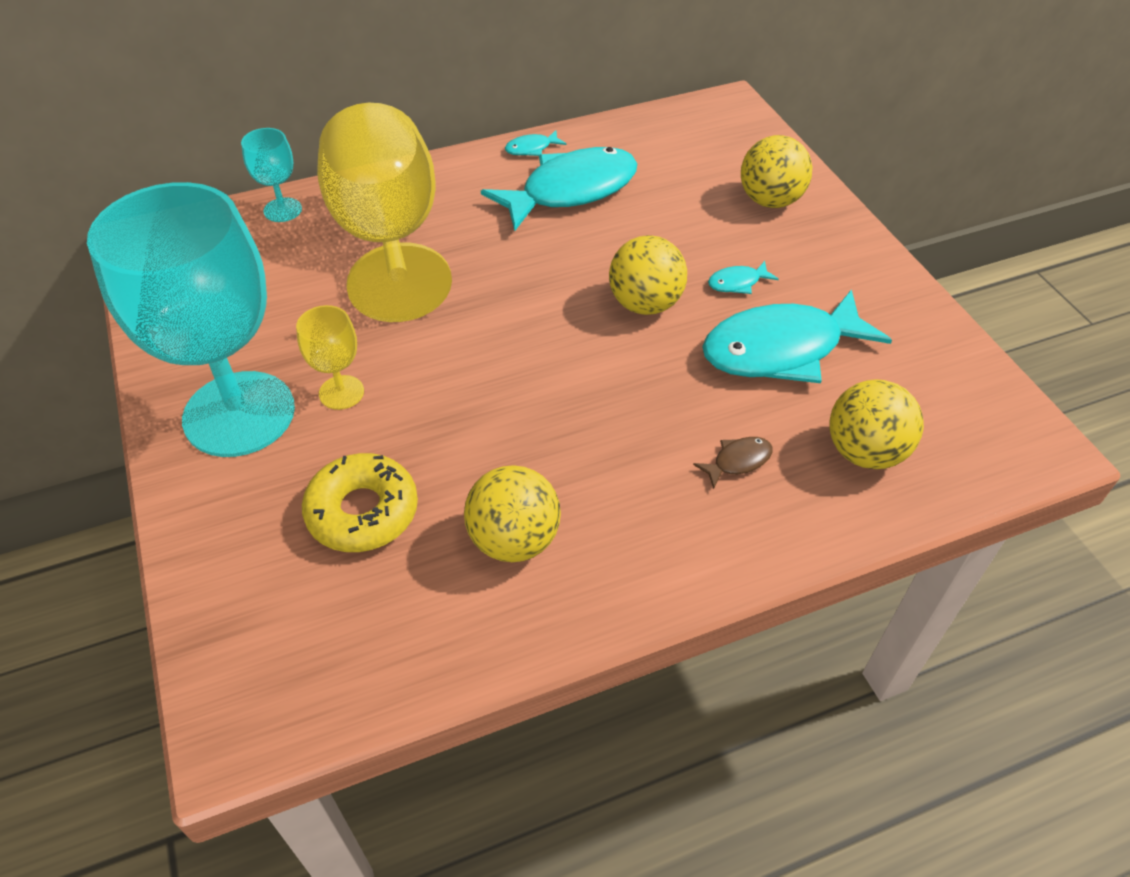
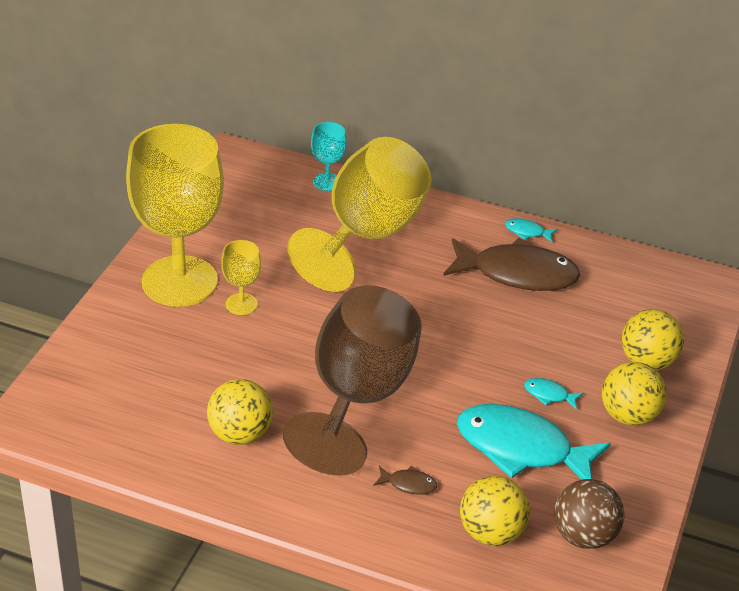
camera: 40 degrees right, 10 degrees down
turquoise goblet [87,182,295,457] -> yellow goblet [126,124,224,307]
yellow donut [302,453,418,552] -> none
turquoise fish [481,147,637,231] -> brown fish [443,238,580,291]
yellow ball [609,235,687,315] -> yellow ball moved to [602,362,667,426]
none -> brown goblet [283,285,422,475]
none -> brown ball [554,479,624,549]

